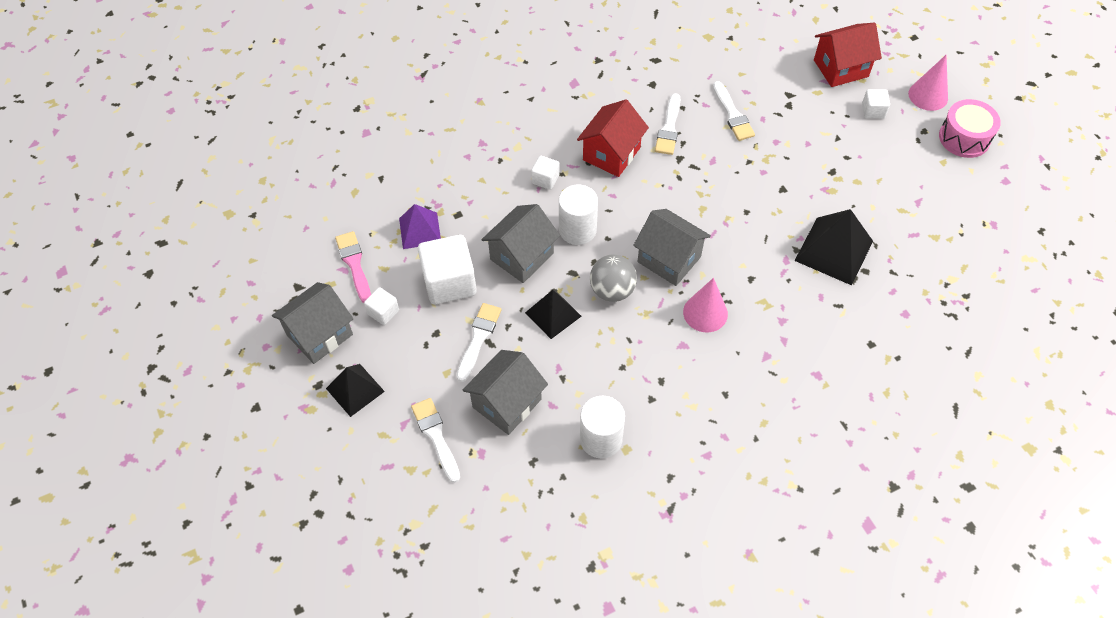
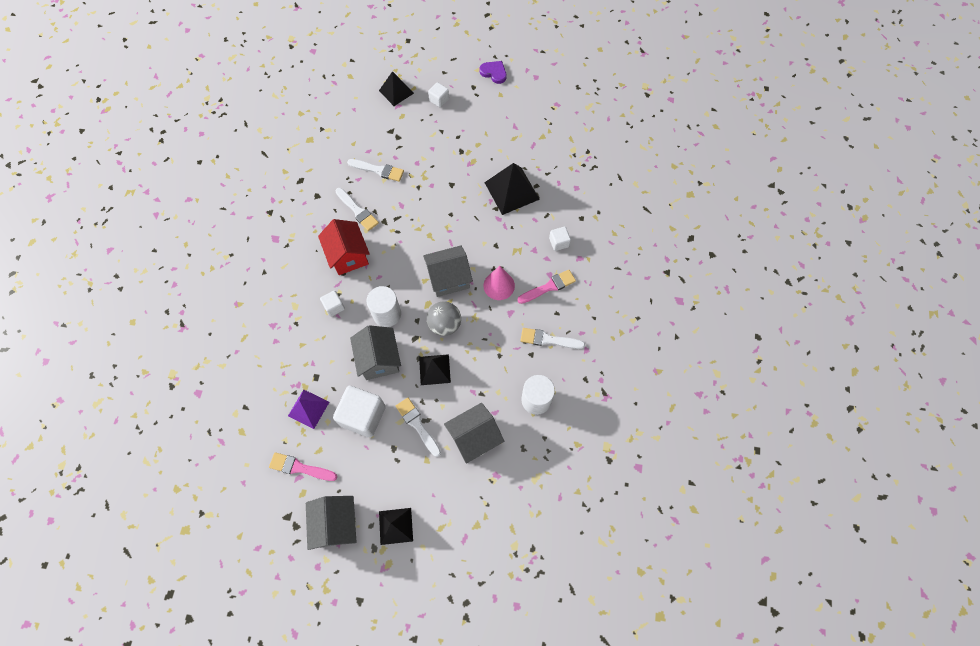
camera: 55 degrees left, 10 degrees up
white cube [364,287,399,325] -> white cube moved to [549,227,571,251]
white brush [411,398,460,483] -> white brush moved to [520,328,585,349]
grey house [462,350,548,435] -> grey house turned 75 degrees clockwise [444,403,504,464]
red house [814,23,882,87] -> black pyramid [379,71,414,106]
pink cone [908,55,948,111] -> none
pink drum [939,99,1001,158] -> purple heart [479,61,507,84]
none -> pink brush [517,270,576,304]

